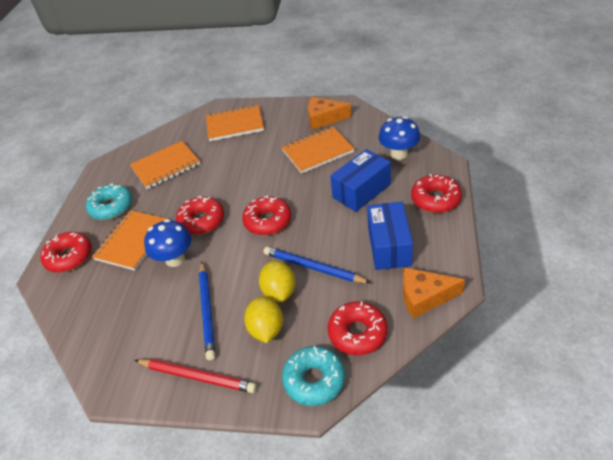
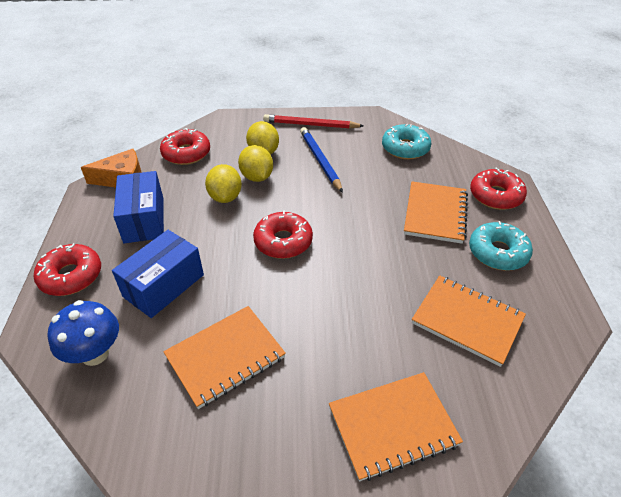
camera: 165 degrees right, 0 degrees up
orange notebook [130,141,200,189] -> orange notebook turned 75 degrees clockwise [412,276,526,367]
blue mushroom [144,219,191,267] -> none
red donut [176,196,224,235] -> none
blue pencil [264,247,371,283] -> yellow lemon [205,164,242,203]
turquoise donut [282,346,345,406] -> turquoise donut moved to [382,124,431,160]
orange cheese [308,97,351,130] -> none

